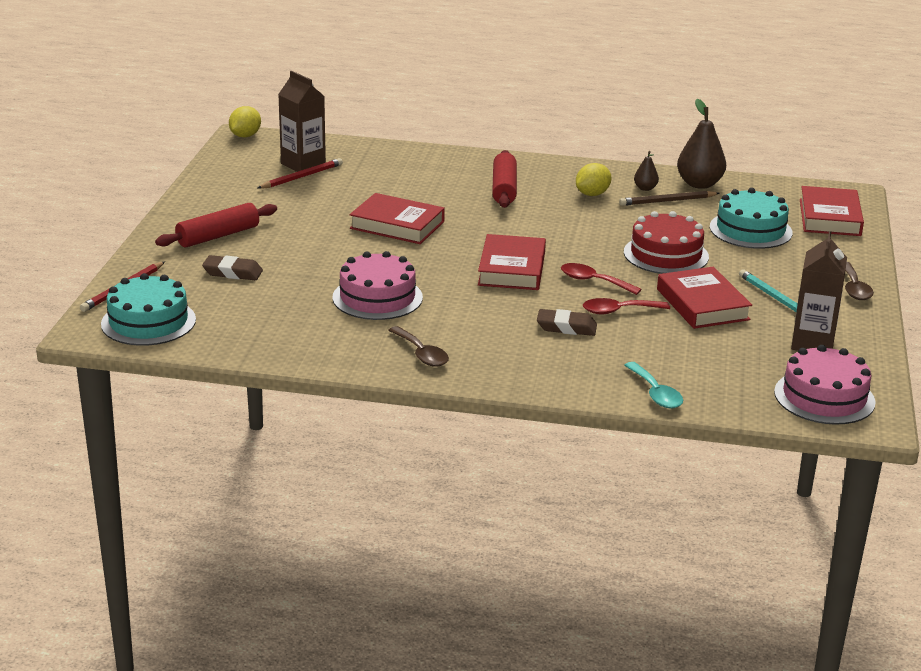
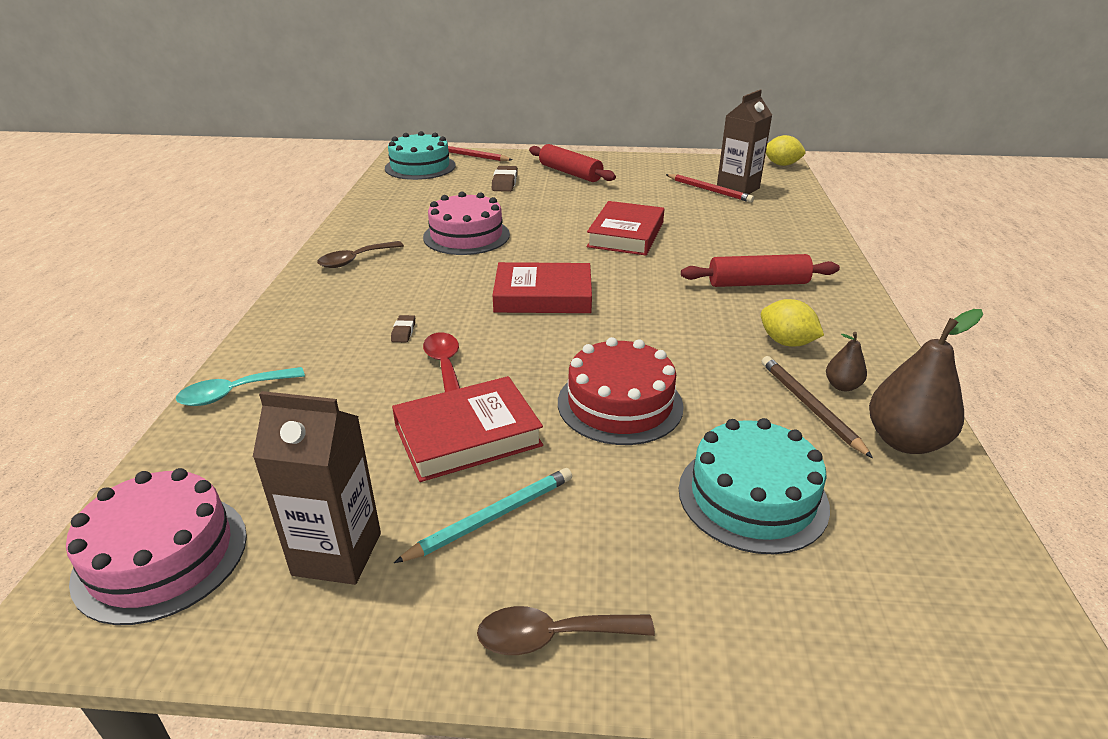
camera: 85 degrees right, 5 degrees up
brown eraser [537,309,597,336] -> brown eraser [391,315,415,342], size x0.57
red spoon [561,263,642,295] -> none
red book [800,186,864,236] -> none

